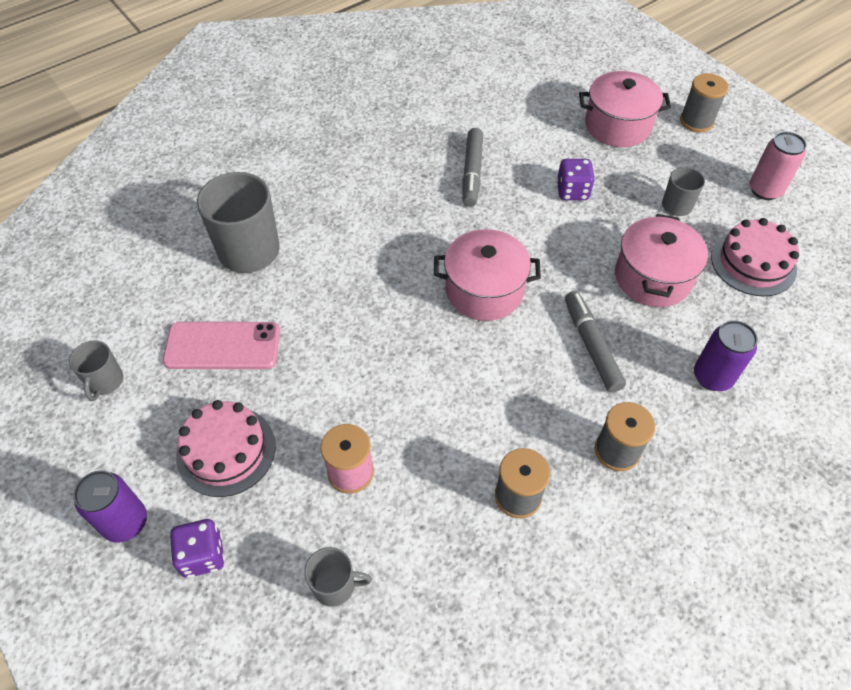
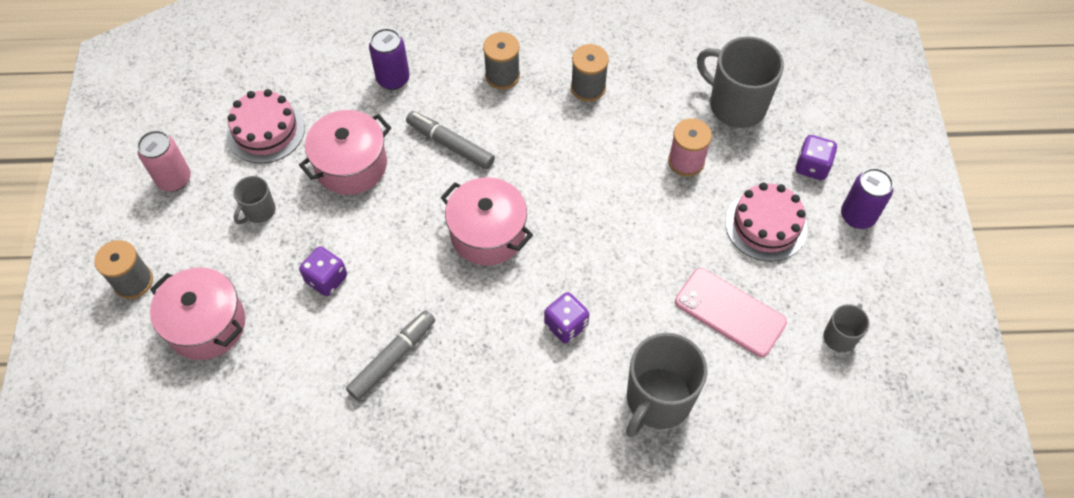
camera: 145 degrees left, 5 degrees up
grey mug [304,547,372,607] -> grey mug [697,37,784,128], size x1.94
grey marker [565,291,626,393] -> grey marker turned 105 degrees clockwise [406,111,495,170]
none -> purple dice [544,292,589,343]

